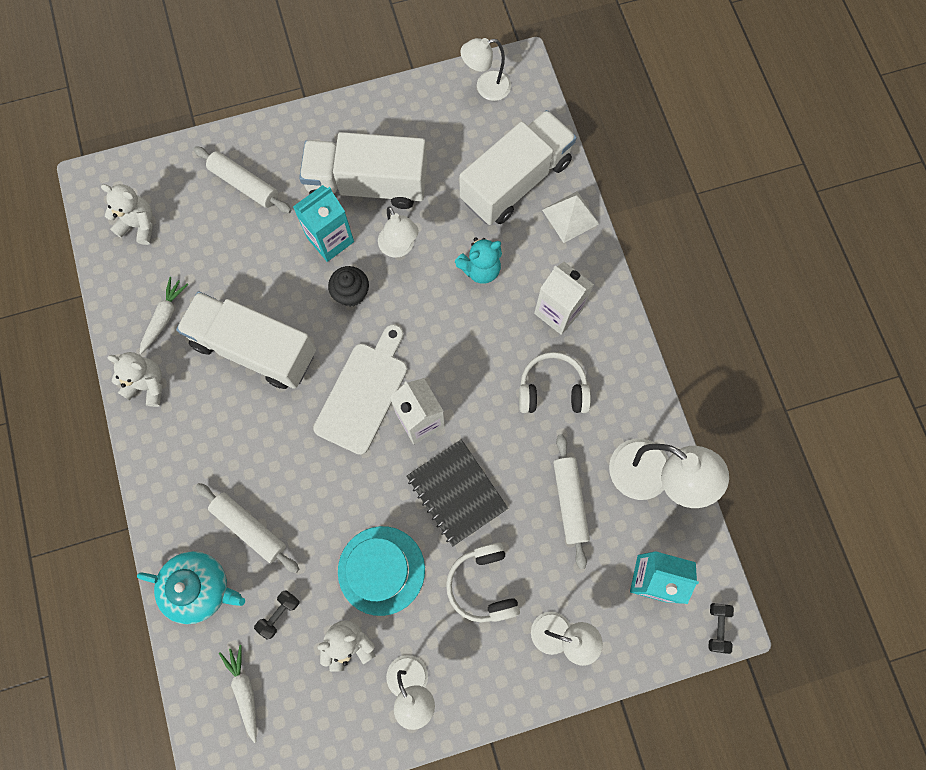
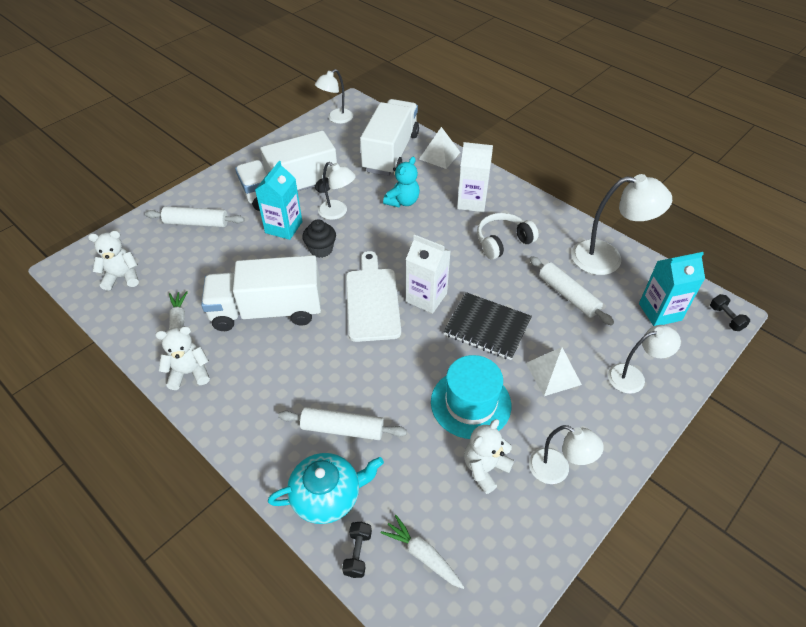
camera: 30 degrees left, 25 degrees down
black dumbbell [254,591,299,639] -> black dumbbell moved to [342,522,372,578]
white headphones [446,542,520,622] -> white pyramid [526,347,582,396]

